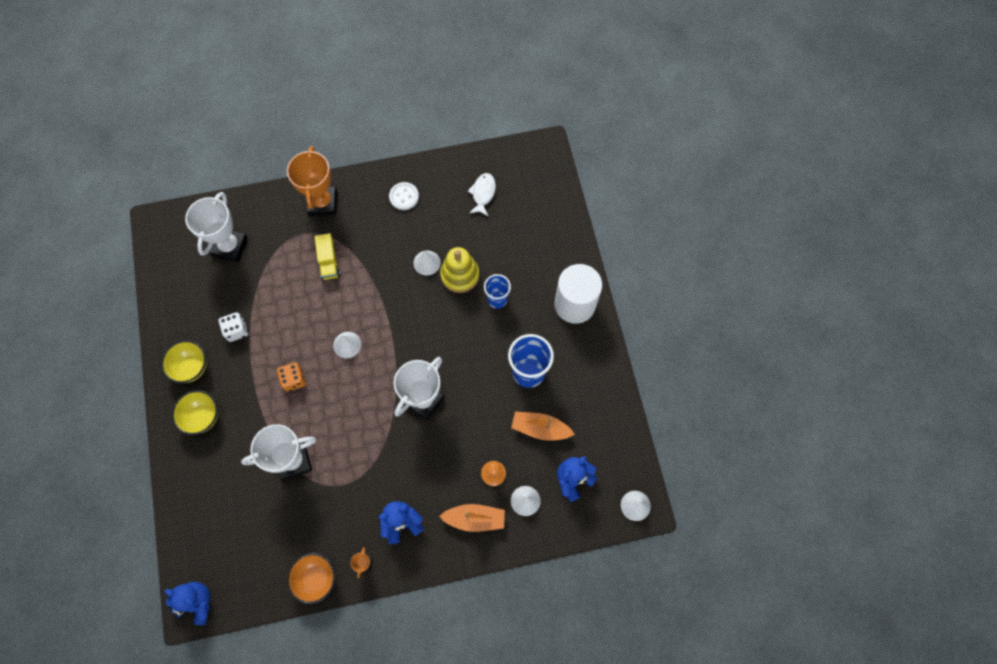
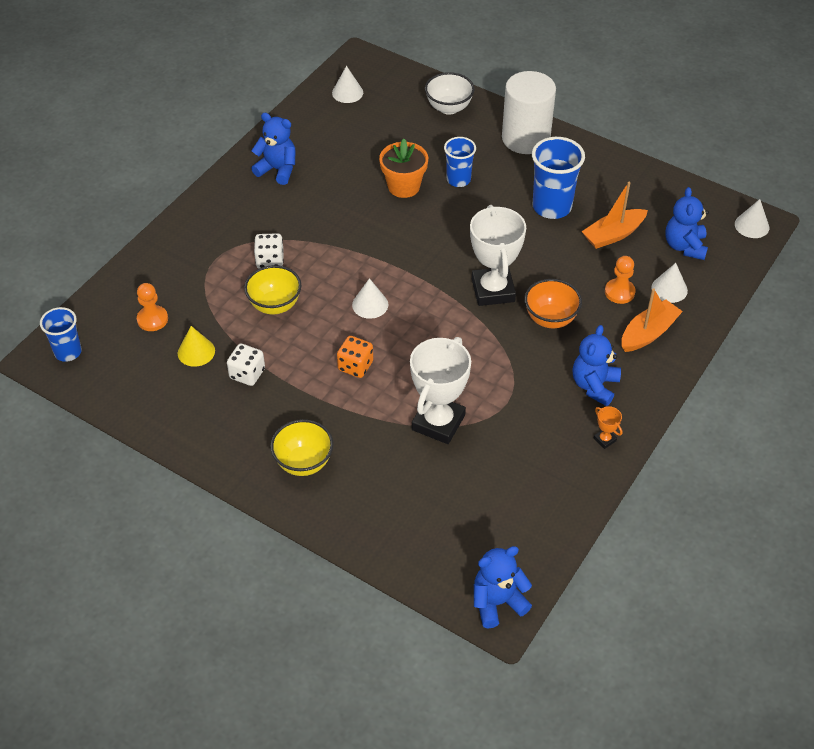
camera: 45 degrees left, 20 degrees down
yellow bowl [161,340,207,383] -> yellow bowl moved to [244,265,302,315]
white trophy [185,192,248,262] -> orange pawn [137,283,168,331]
orange bowl [286,553,336,604] -> orange bowl moved to [524,279,582,328]
orange trophy [287,146,337,216] -> none
yellow truck [314,233,340,280] -> white dice [254,233,284,269]
white button [389,182,419,210] -> blue teddy bear [251,113,296,185]
white cone [413,251,441,276] -> white cone moved to [332,66,363,103]
yellow stacking toy [440,247,479,293] -> orange flower pot [379,139,428,198]
white fish [468,173,496,217] -> none
none -> blue cup [40,307,82,362]
none -> yellow cone [178,326,215,367]
none -> white bowl [425,72,475,115]

